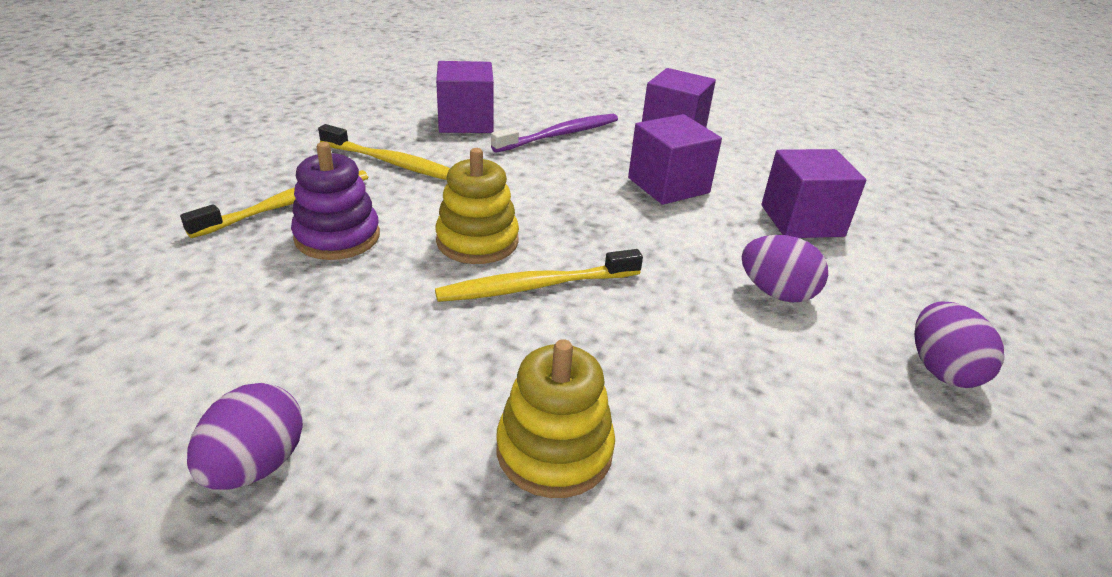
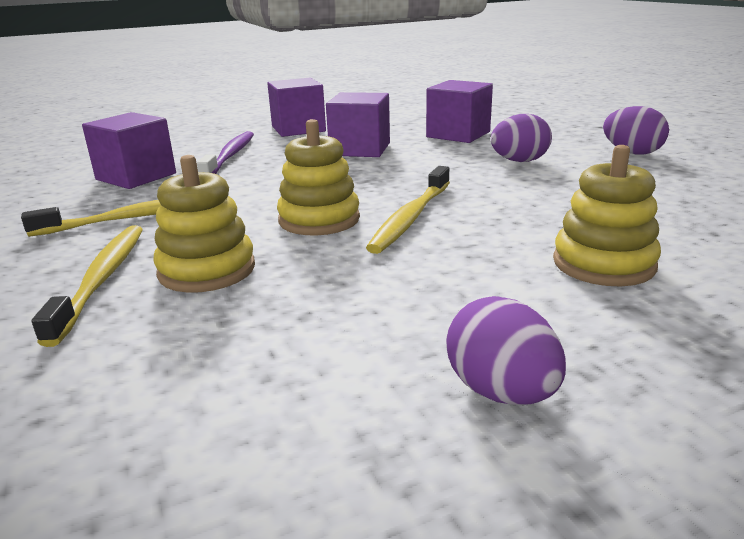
camera: 45 degrees left, 10 degrees down
purple stacking toy [291,142,380,260] -> yellow stacking toy [153,155,255,293]

